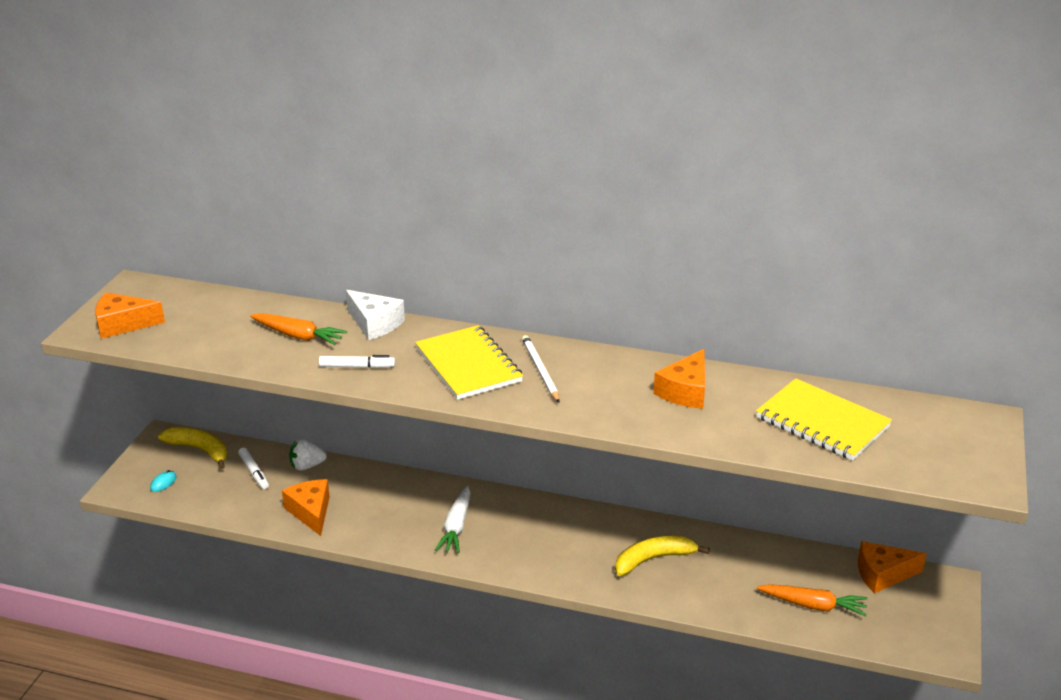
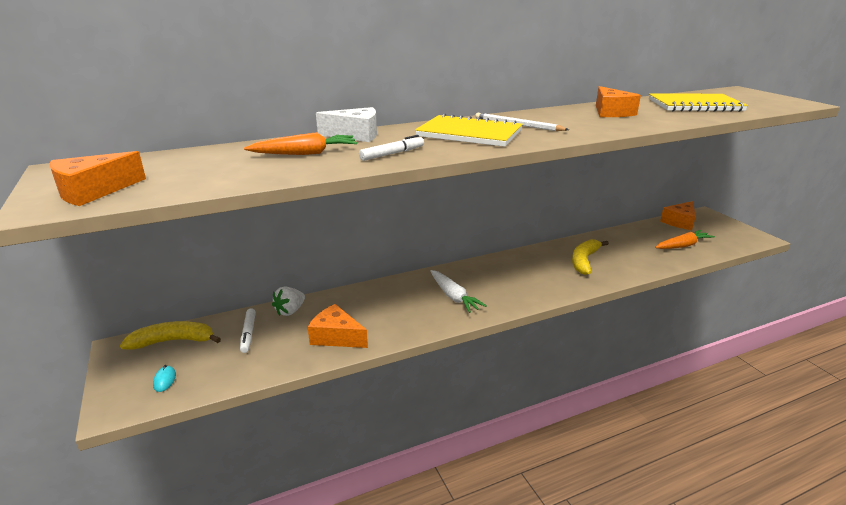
camera: 40 degrees left, 5 degrees down
white marker [238,448,269,489] -> white marker turned 60 degrees clockwise [240,309,256,353]

